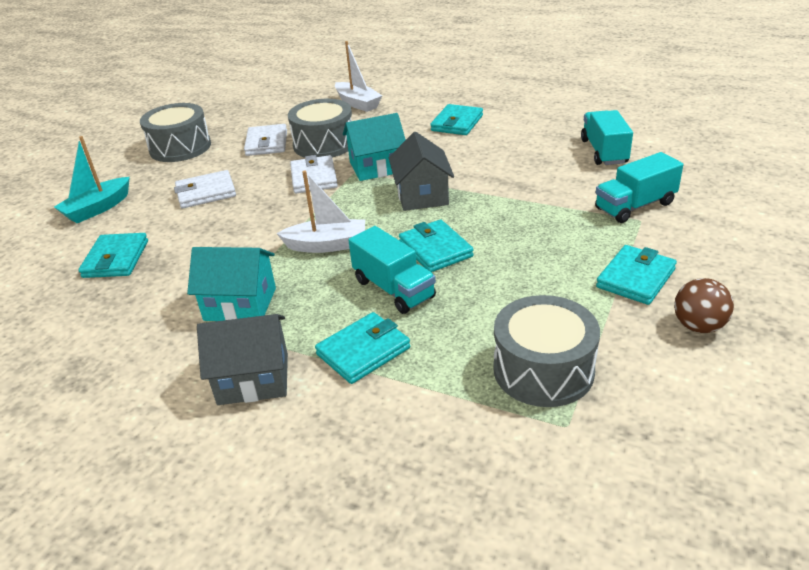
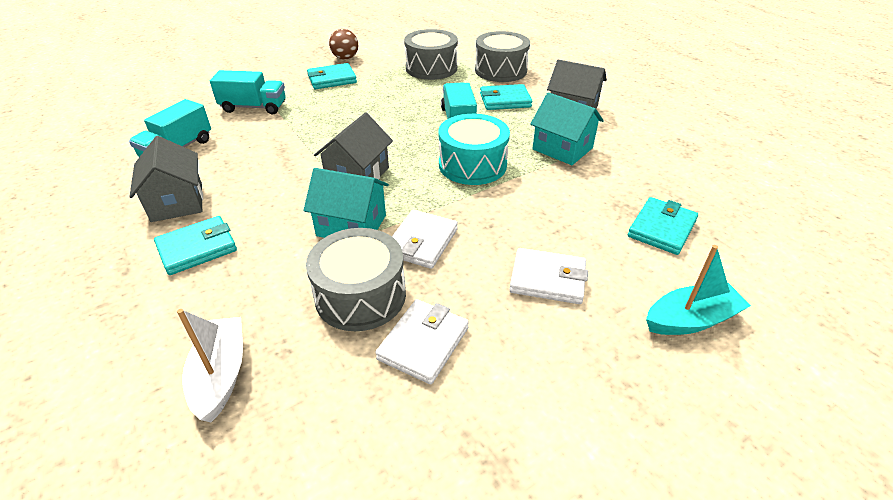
camera: 150 degrees left, 5 degrees up
grey drum [140,103,211,162] -> grey drum moved to [475,31,530,82]
white boat [276,170,365,253] -> turquoise drum [438,114,510,185]
turquoise wallet [399,219,474,272] -> none
none -> grey house [129,136,203,222]

